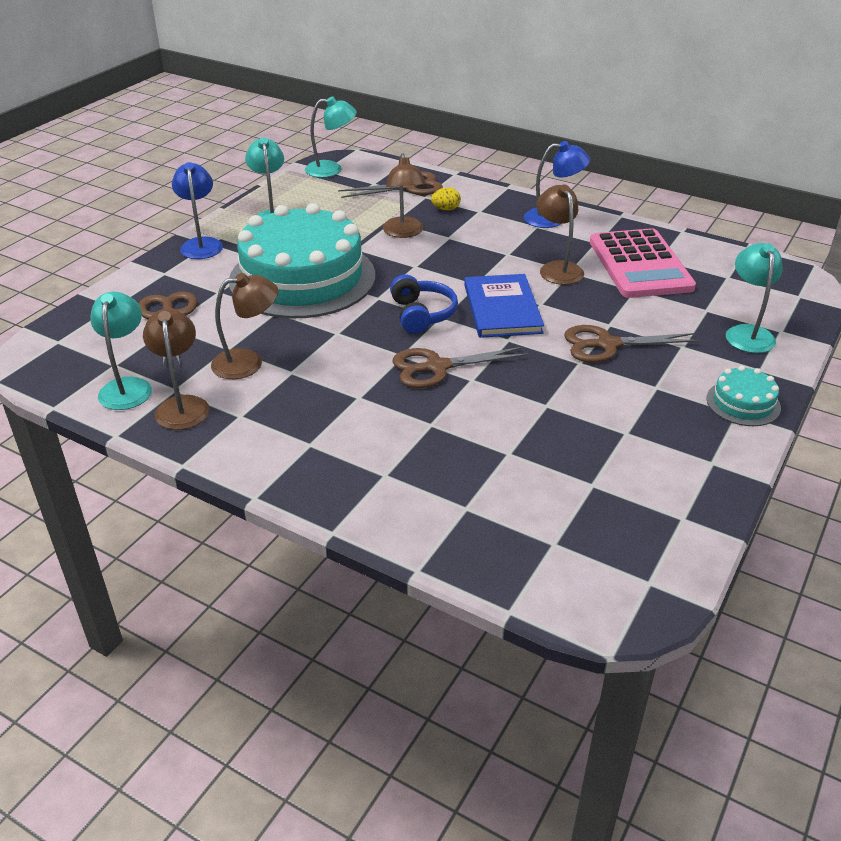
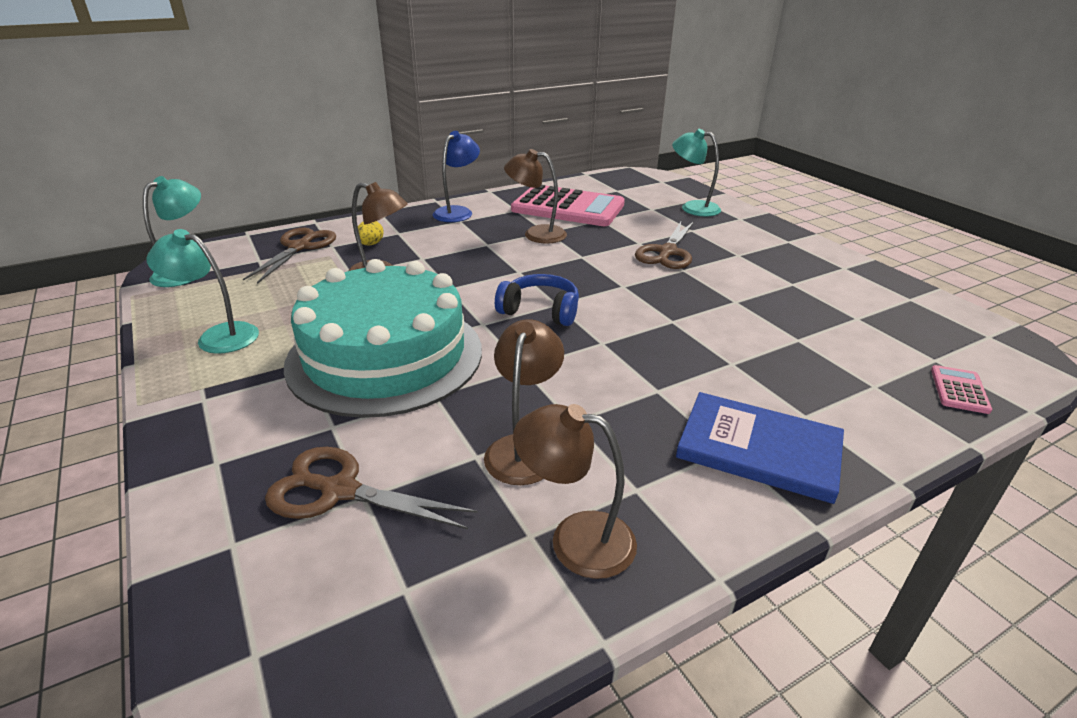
camera: 60 degrees left, 5 degrees down
turquoise lamp [90,292,152,410] -> none
blue lamp [172,162,223,259] -> none
brown scissors [392,347,529,388] -> none
blue book [464,274,544,338] -> blue book moved to [676,392,844,504]
turquoise cake [706,366,781,426] -> none
none -> pink calculator [931,365,992,414]

